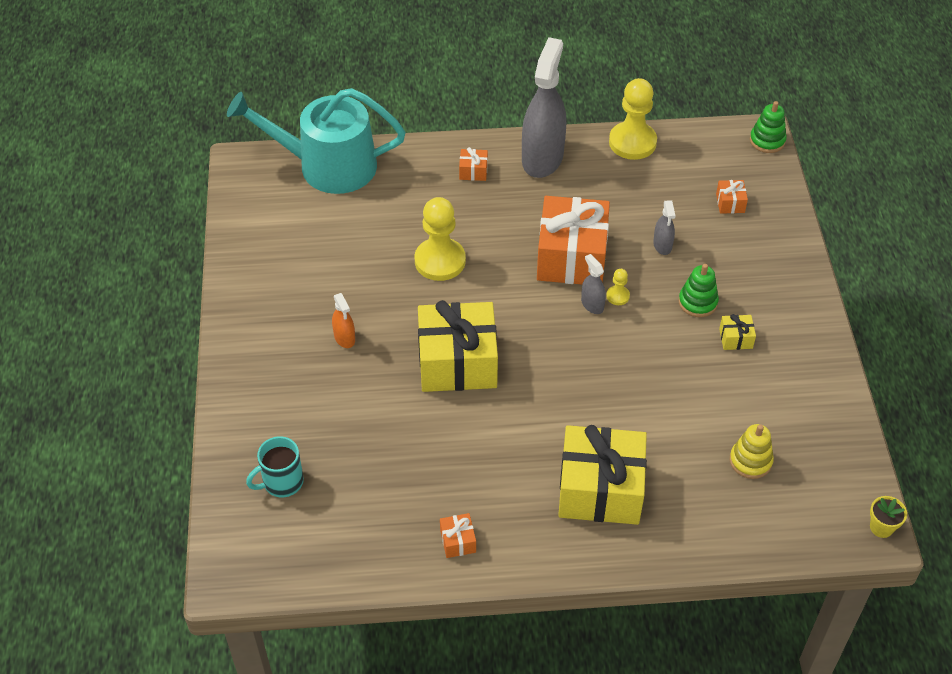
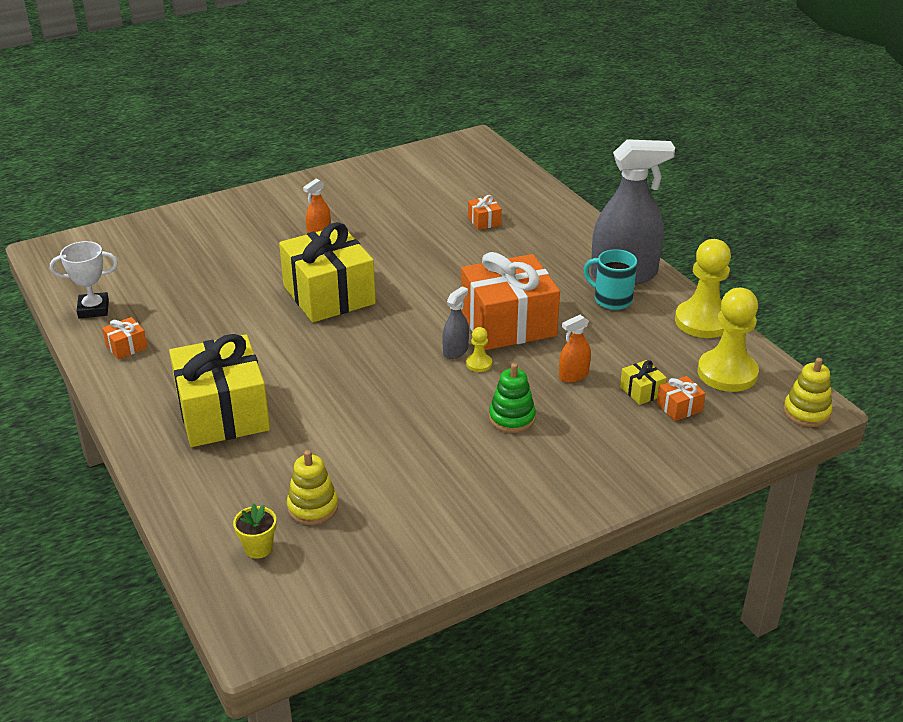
camera: 65 degrees right, 15 degrees down
turquoise watering can [227,88,405,194] -> none
turquoise mug [246,436,304,497] -> turquoise mug moved to [584,249,637,310]
yellow pawn [414,197,466,281] -> yellow pawn moved to [698,288,759,392]
orange gift [459,147,488,181] -> orange gift moved to [468,195,502,230]
grey spray bottle [653,200,676,255] -> orange spray bottle [559,315,591,383]
yellow gift [719,314,756,350] -> yellow gift moved to [620,360,667,405]
green stacking toy [750,101,787,153] -> yellow stacking toy [783,358,832,427]
yellow flower pot [870,496,907,538] -> yellow flower pot moved to [233,504,276,559]
none -> white trophy [50,241,118,318]

